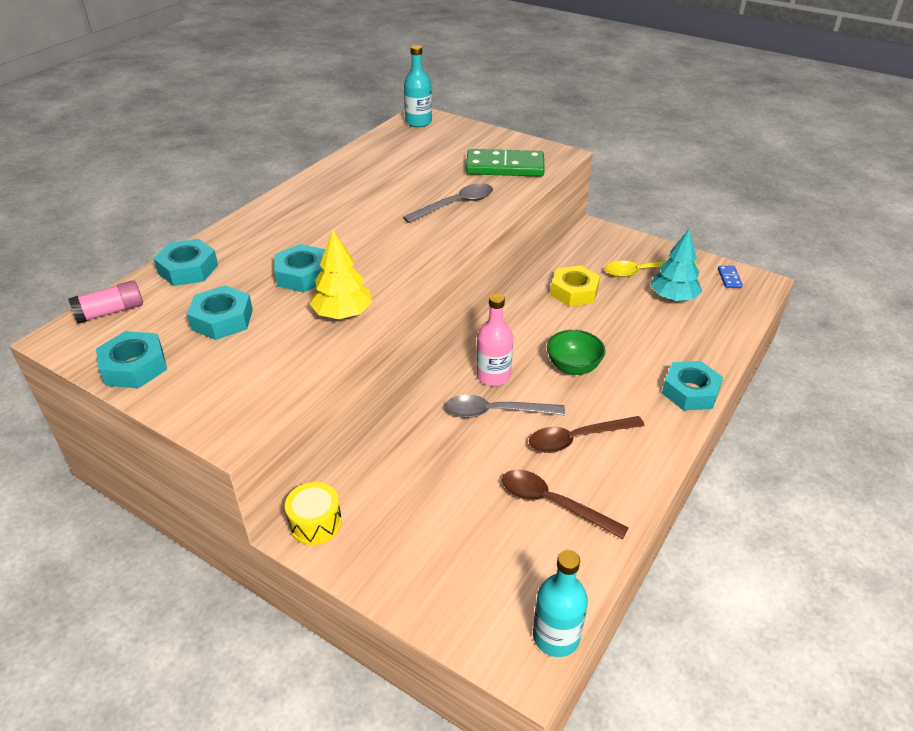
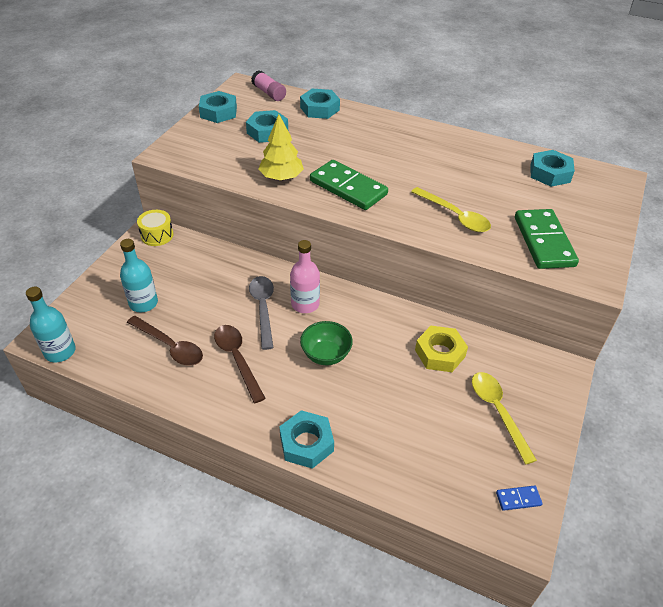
camera: 80 degrees right, 5 degrees up
turquoise nut [274,244,325,292] -> turquoise nut moved to [530,150,575,187]
grey spoon [403,183,493,223] -> yellow spoon [411,187,491,232]
turquoise bottle [404,45,432,127] -> turquoise bottle moved to [120,239,158,312]
brown spoon [502,470,629,539] -> brown spoon turned 105 degrees clockwise [127,316,203,366]
turquoise tree [650,230,702,301] -> none
none -> green domino [310,160,388,210]

